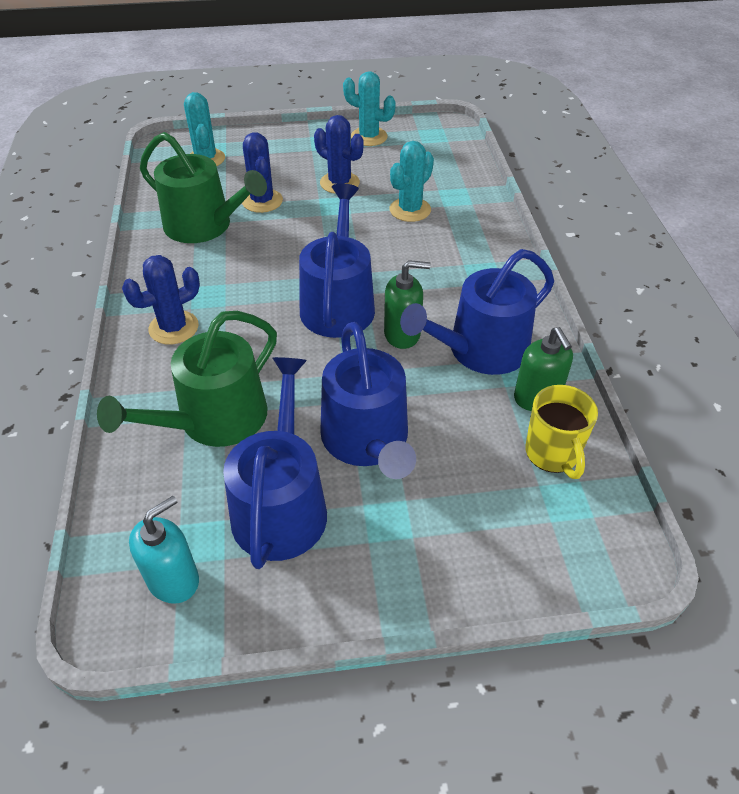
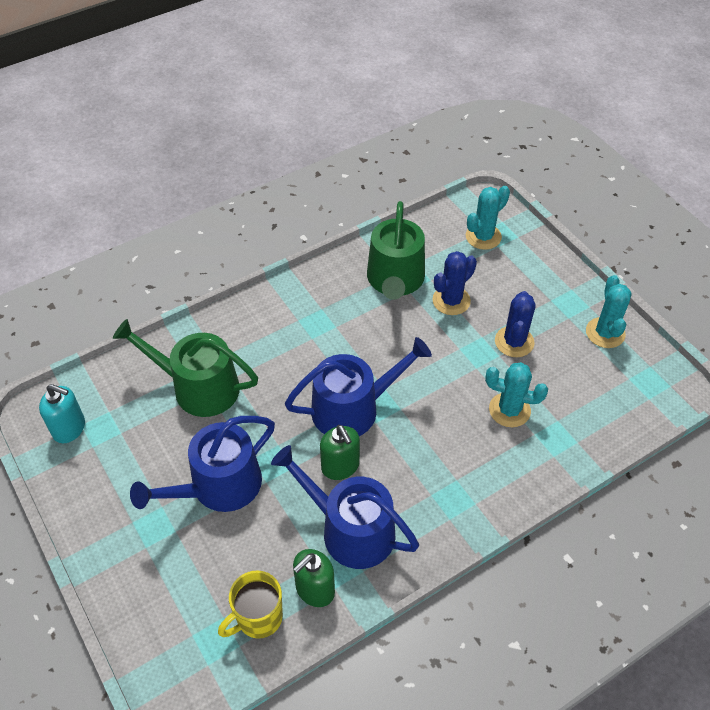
camera: 65 degrees right, 5 degrees up
blue cactus [122,255,200,345] -> none
blue watering can [223,357,327,569] -> none

